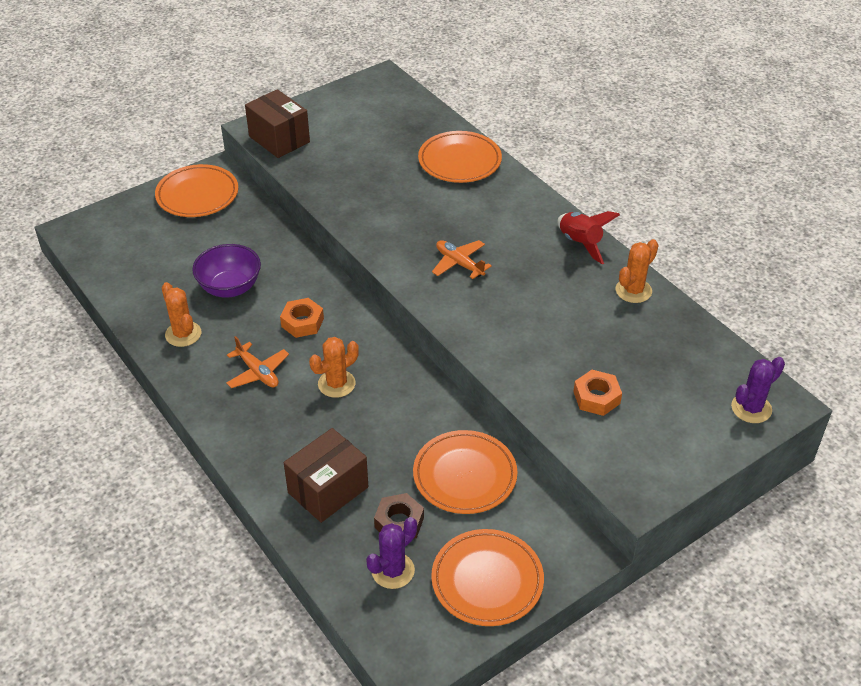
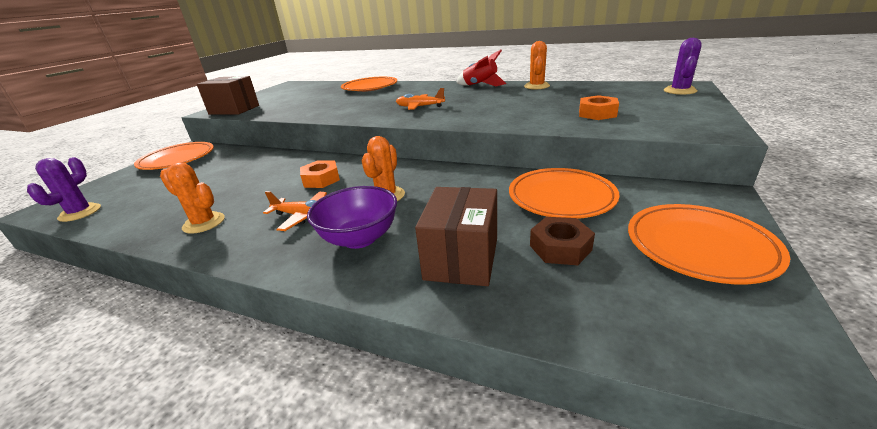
camera: 30 degrees left, 15 degrees down
purple bowl [192,244,261,298] -> purple bowl moved to [307,186,397,249]
purple cactus [366,517,417,589] -> purple cactus moved to [27,157,101,222]

